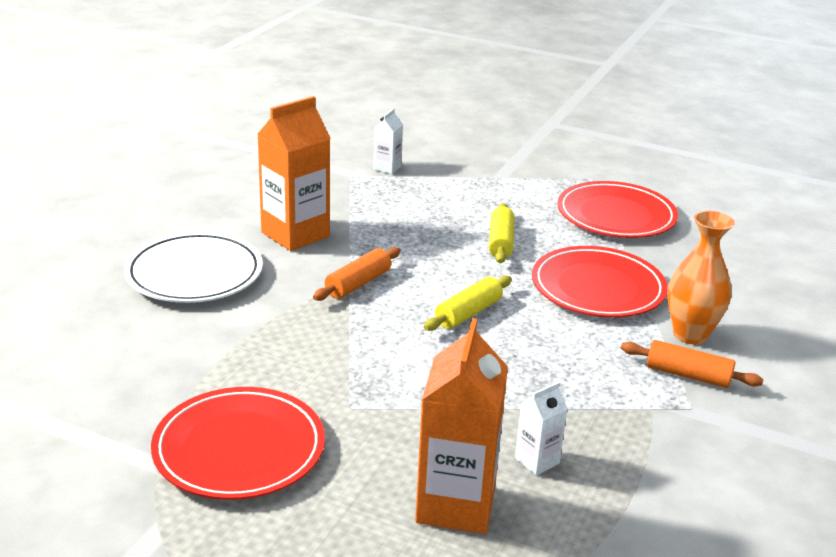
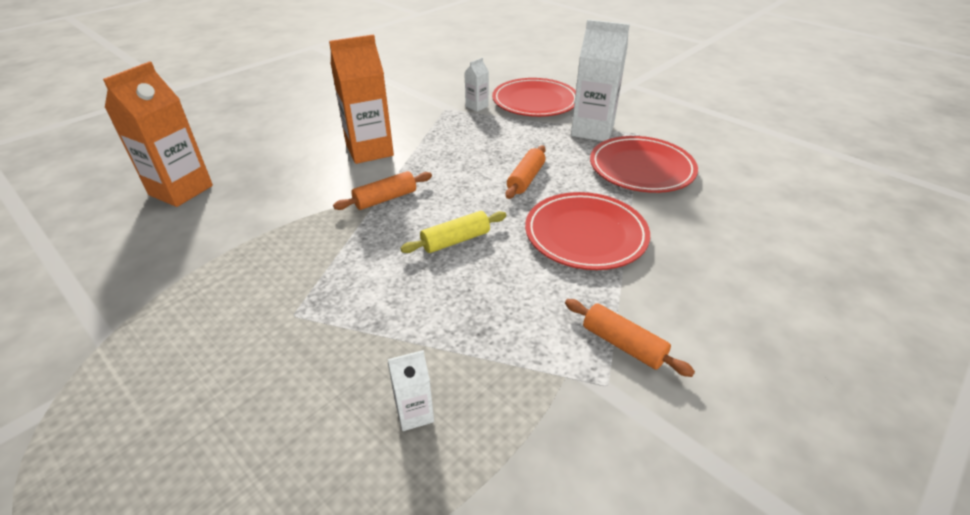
camera: 20 degrees right, 10 degrees up
white plate [124,232,263,303] -> none
red plate [151,387,325,500] -> red plate moved to [492,78,576,117]
orange carton [415,318,508,534] -> orange carton moved to [103,61,213,207]
yellow rolling pin [489,203,514,263] -> orange rolling pin [506,146,546,199]
orange vase [667,211,735,345] -> none
none -> white carton [571,20,630,141]

